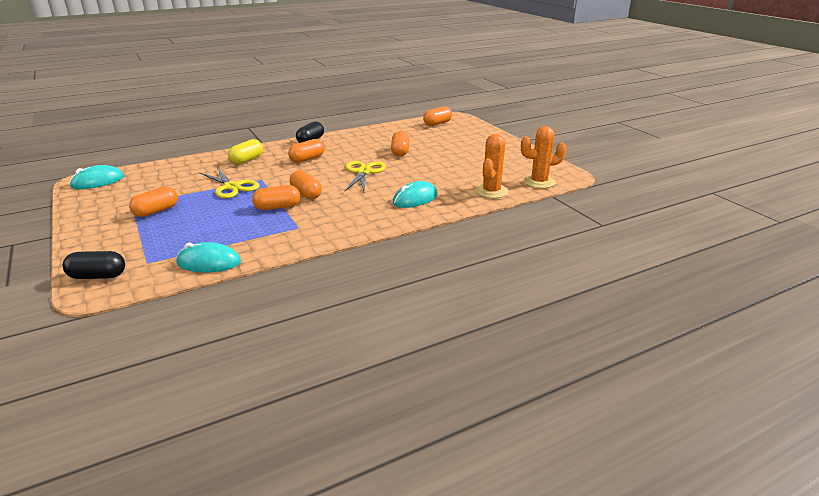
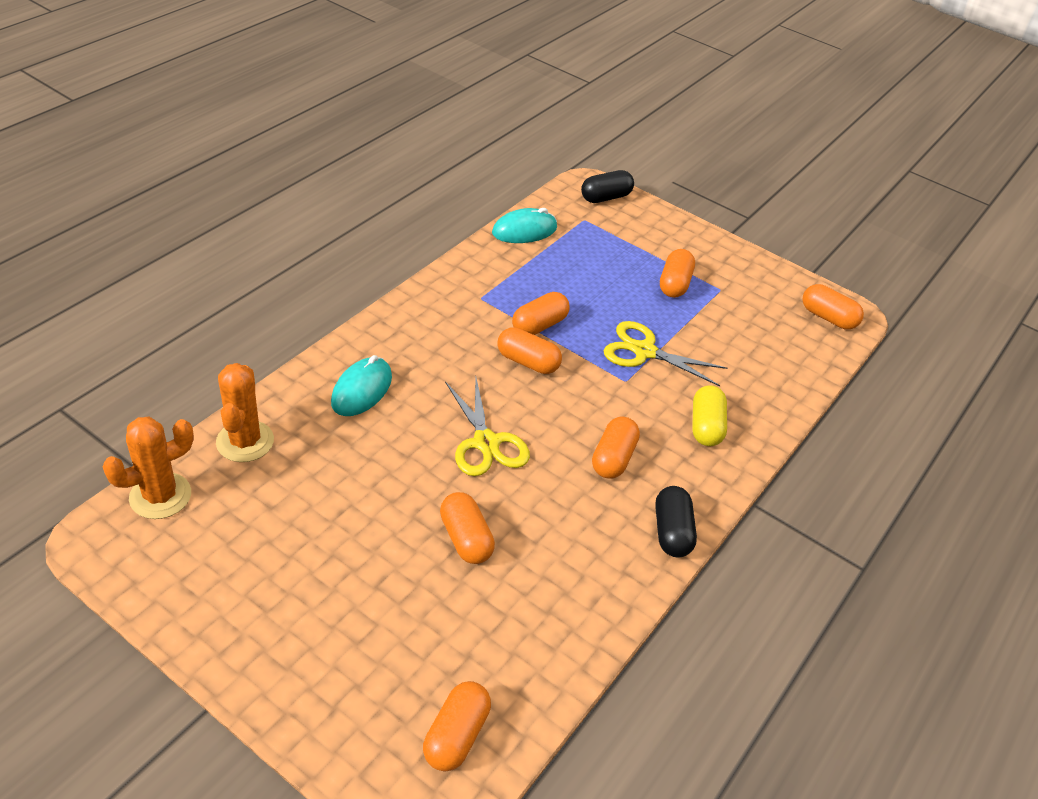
camera: 150 degrees right, 15 degrees up
turquoise mouse [69,165,124,189] -> orange capsule [802,284,864,330]

